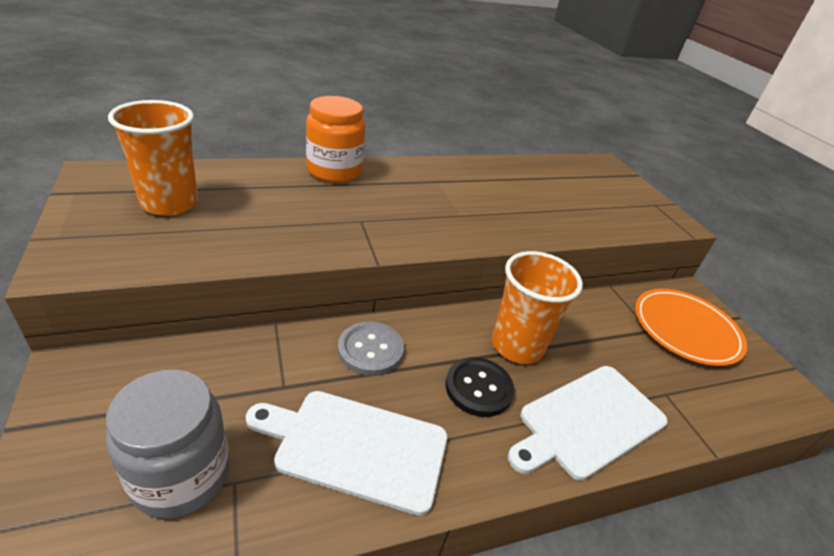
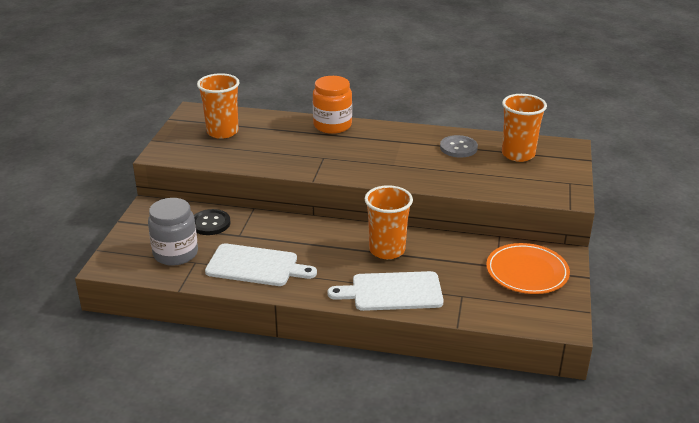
camera: 35 degrees right, 5 degrees down
white cutting board [246,391,447,516] -> white cutting board turned 150 degrees clockwise [205,243,317,286]
grey button [338,322,404,376] -> grey button moved to [440,135,478,158]
black button [446,357,514,417] -> black button moved to [194,209,230,235]
none -> orange cup [502,94,547,162]

